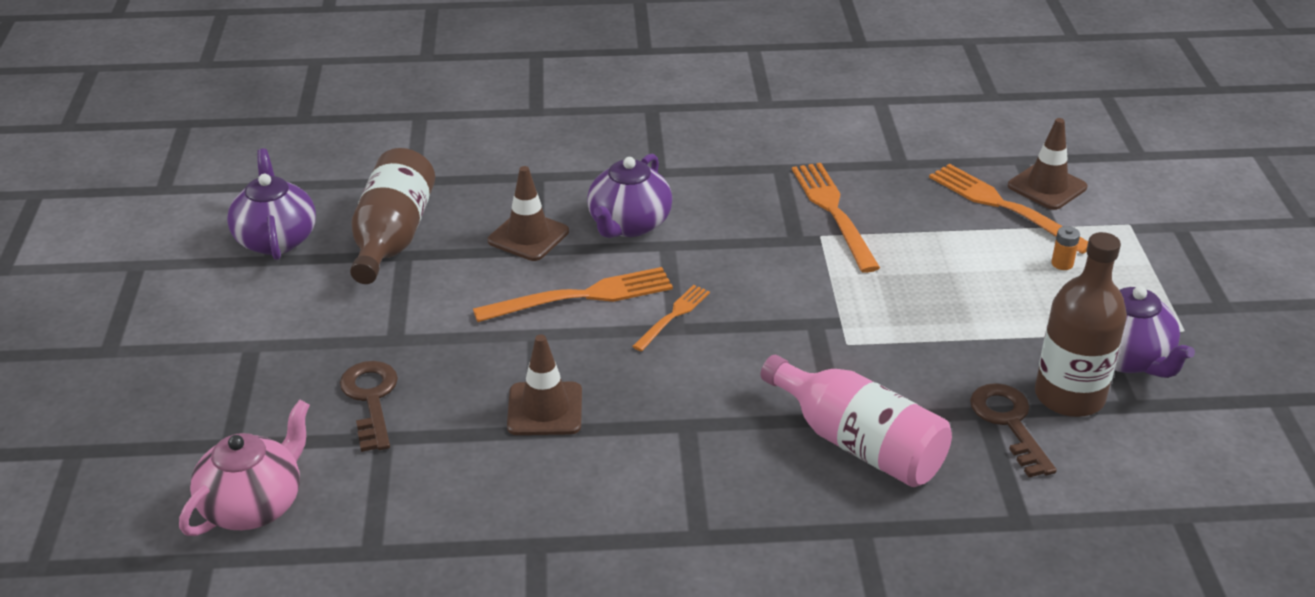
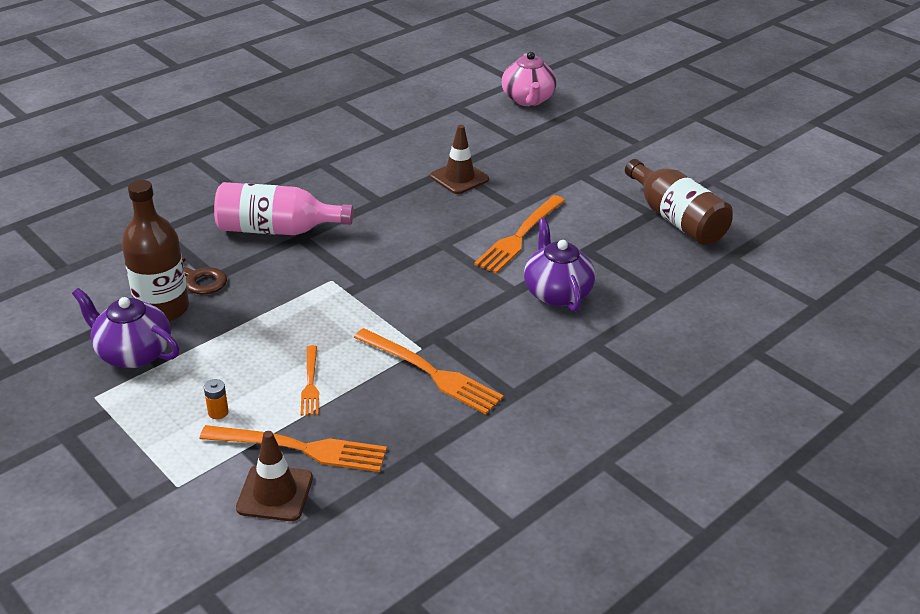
camera: 140 degrees right, 0 degrees up
purple teapot [227,148,316,260] -> none
brown key [340,361,398,452] -> none
brown traffic cone [488,166,569,261] -> none
orange fork [632,285,710,351] -> orange fork moved to [300,345,319,416]

